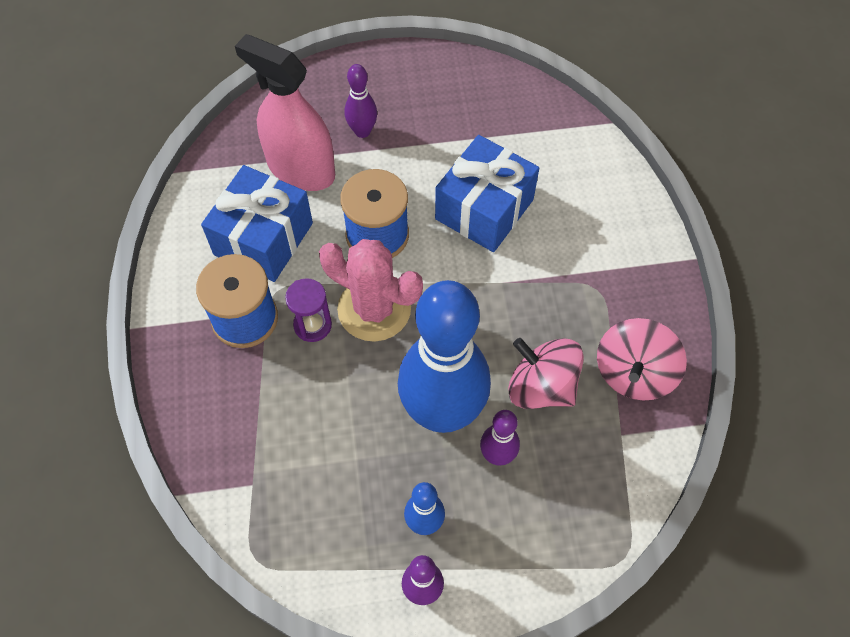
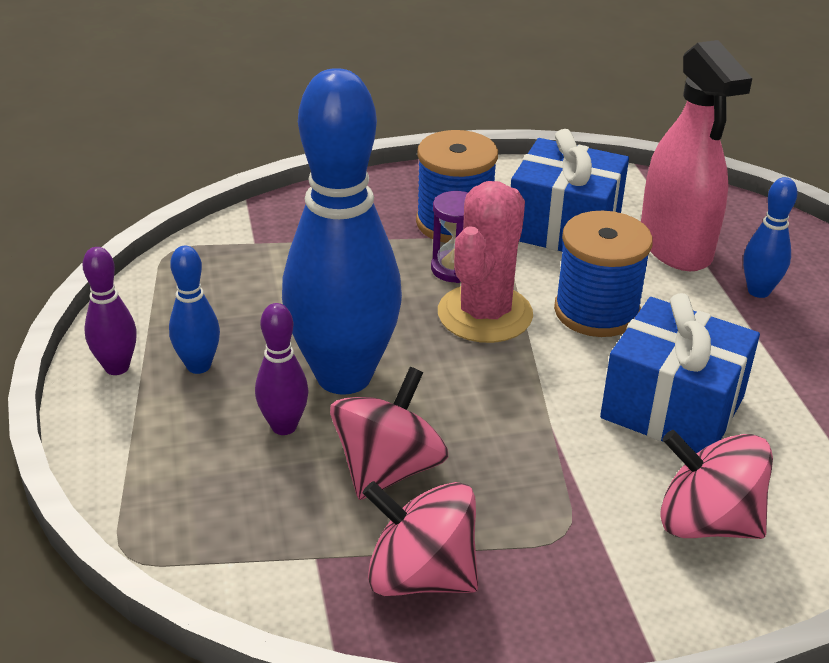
camera: 85 degrees right, 25 degrees down
pink spray bottle [235,34,335,191] -> pink spray bottle turned 135 degrees clockwise [641,40,752,271]
purple bowling pin [344,64,377,138] -> blue bowling pin [743,177,797,298]
none -> pink spinning top [660,430,773,539]

